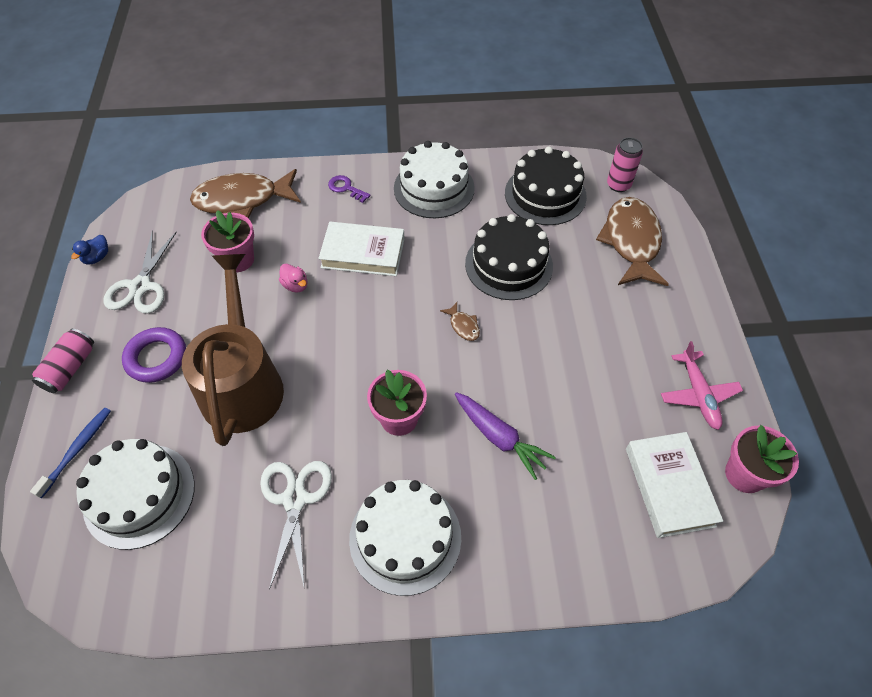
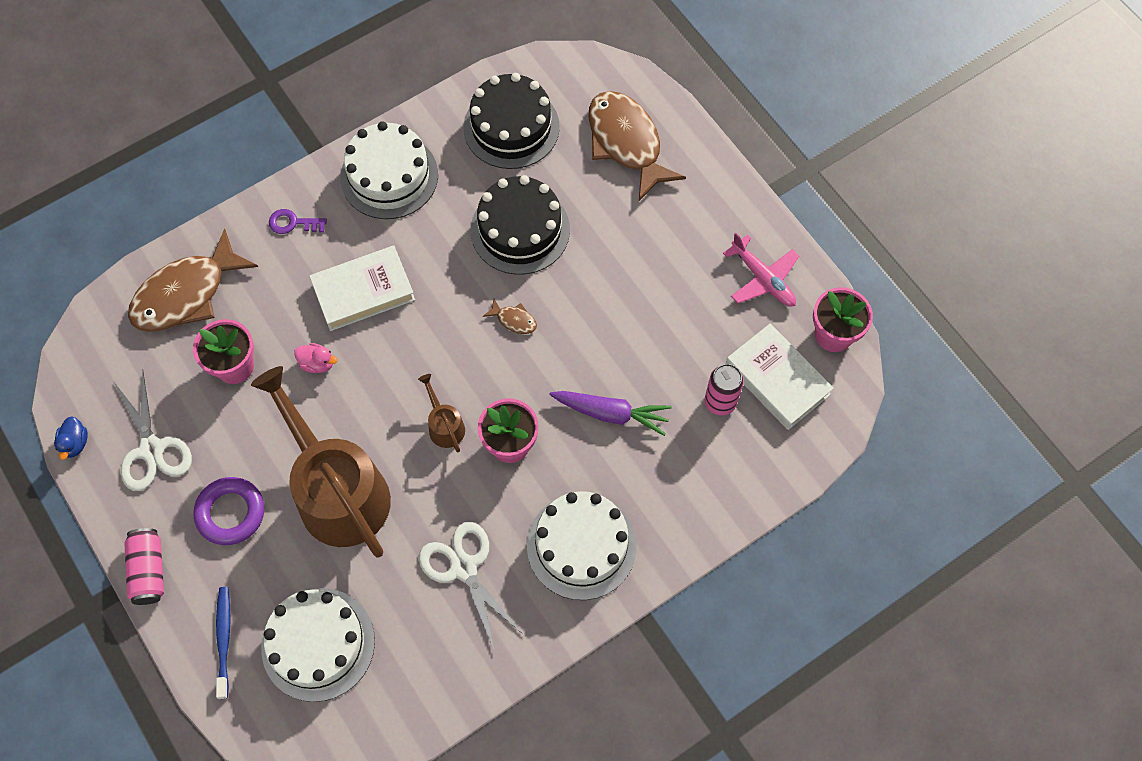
camera: 30 degrees left, 10 degrees up
pink can [607,137,643,192] -> pink can moved to [705,364,744,416]
none -> brown watering can [418,374,465,452]

